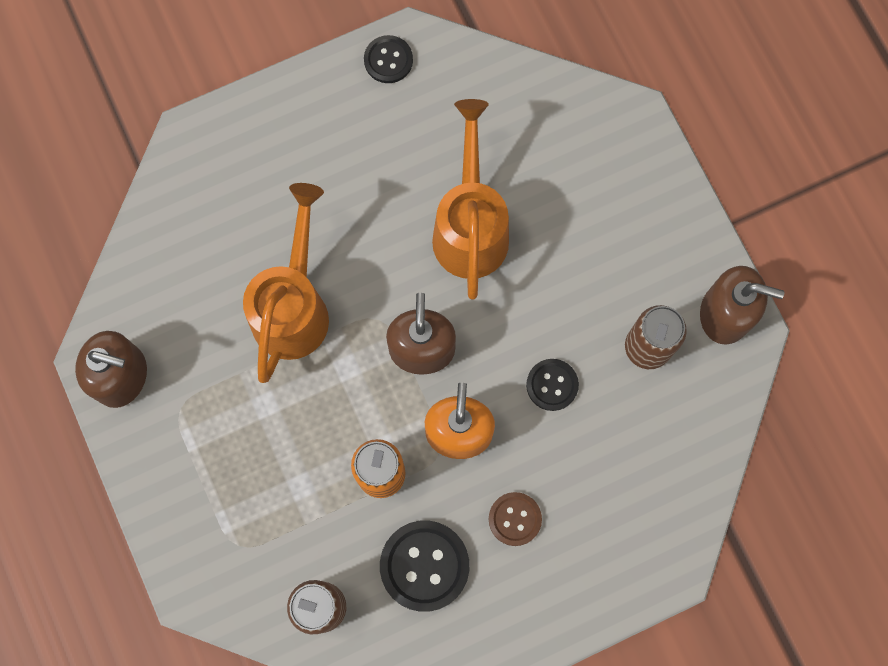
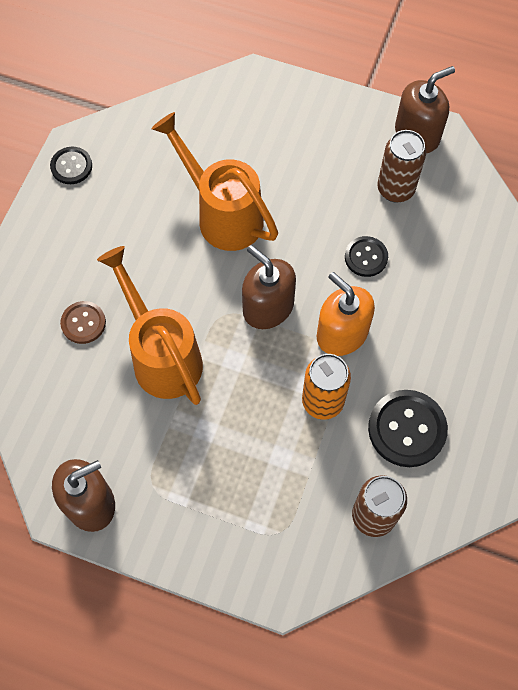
camera: 45 degrees left, 10 degrees down
brown button [489,492,542,546] -> brown button moved to [60,301,106,344]

